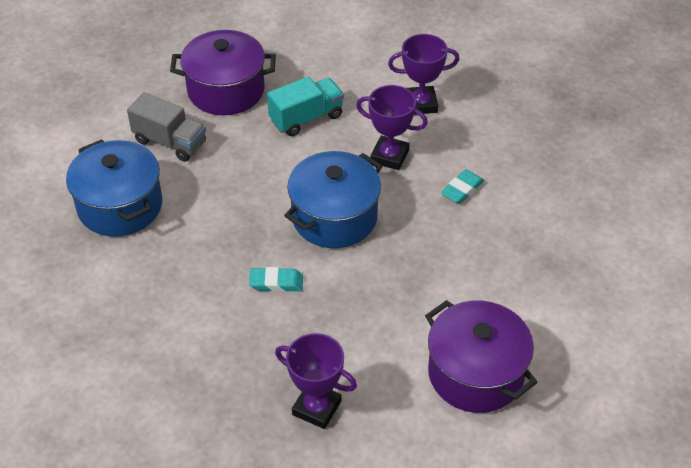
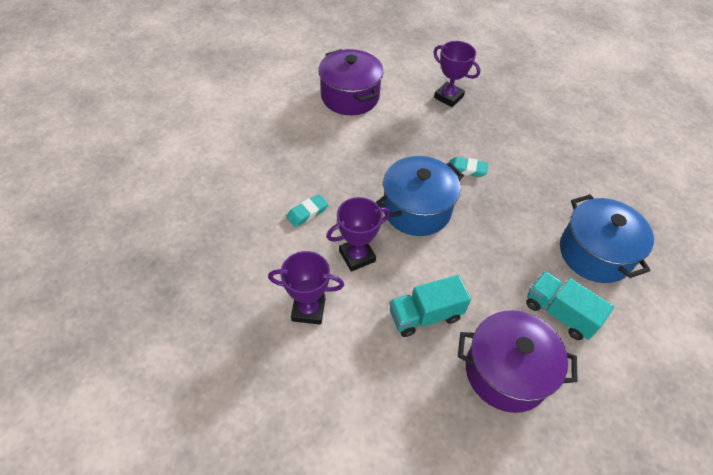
camera: 170 degrees left, 5 degrees up
grey truck [127,92,206,162] -> turquoise truck [526,271,614,340]
purple trophy [356,85,428,170] -> purple trophy turned 60 degrees counterclockwise [326,197,390,272]

